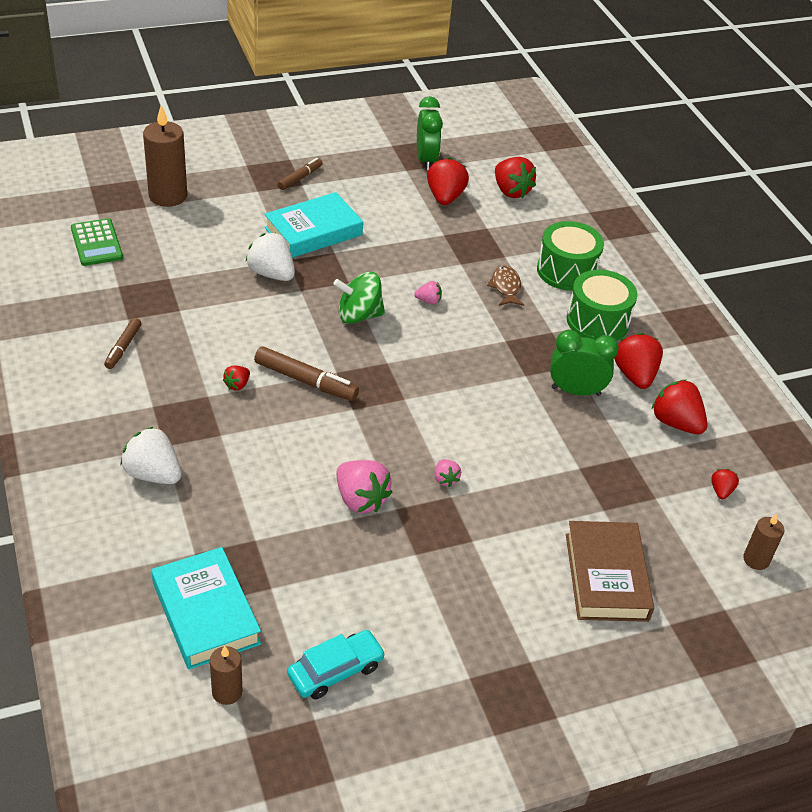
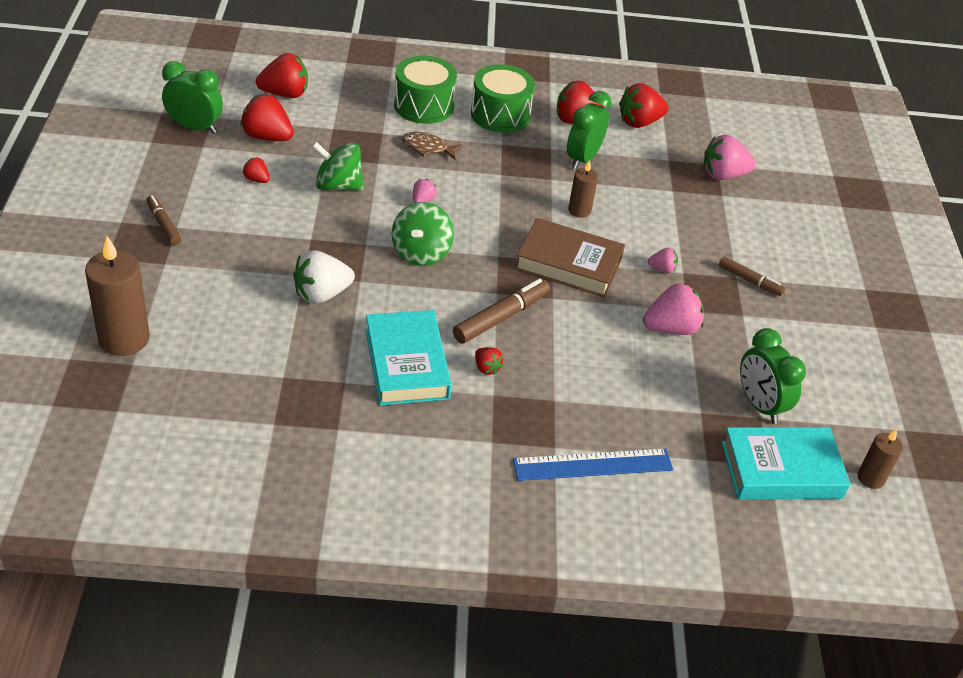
camera: 70 degrees left, 0 degrees up
green calculator [71,218,123,266] -> none
brown marker [104,318,141,369] -> brown marker moved to [719,256,785,296]
white strawberry [120,427,182,484] -> blue ruler [513,448,673,481]
turquoise book [264,192,363,258] -> turquoise book moved to [366,310,452,405]
turquoise car [287,630,386,699] -> none
brown book [566,521,654,622] -> brown book moved to [515,218,625,297]
red strawberry [711,469,739,499] -> red strawberry moved to [242,158,270,183]
brown candle [743,514,784,570] -> brown candle moved to [568,160,598,218]
none -> green spinning top [311,142,364,190]
none -> pink strawberry [703,135,756,180]
none -> green clock [740,328,806,424]

